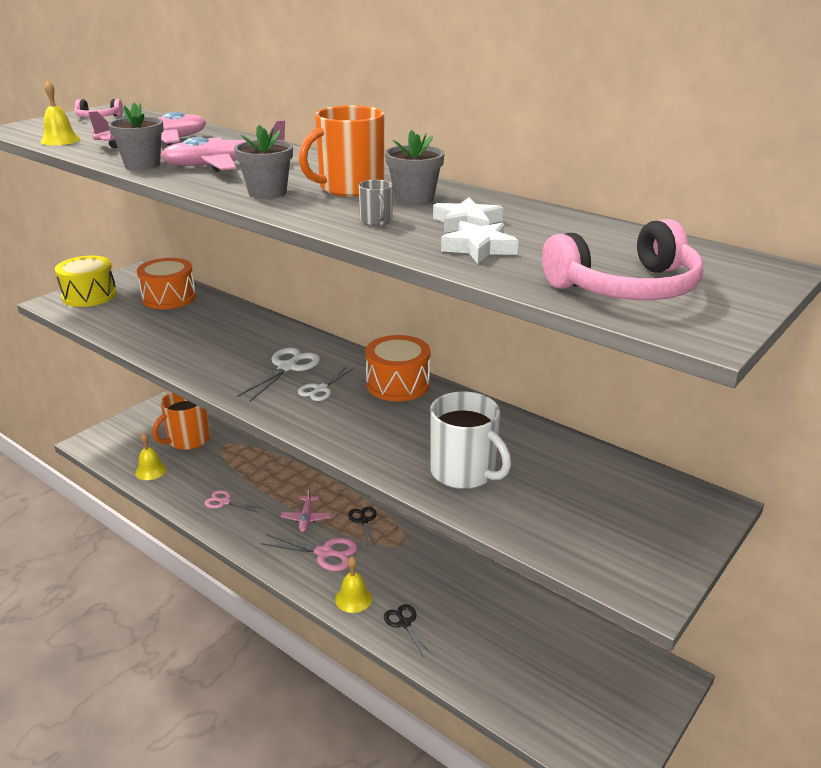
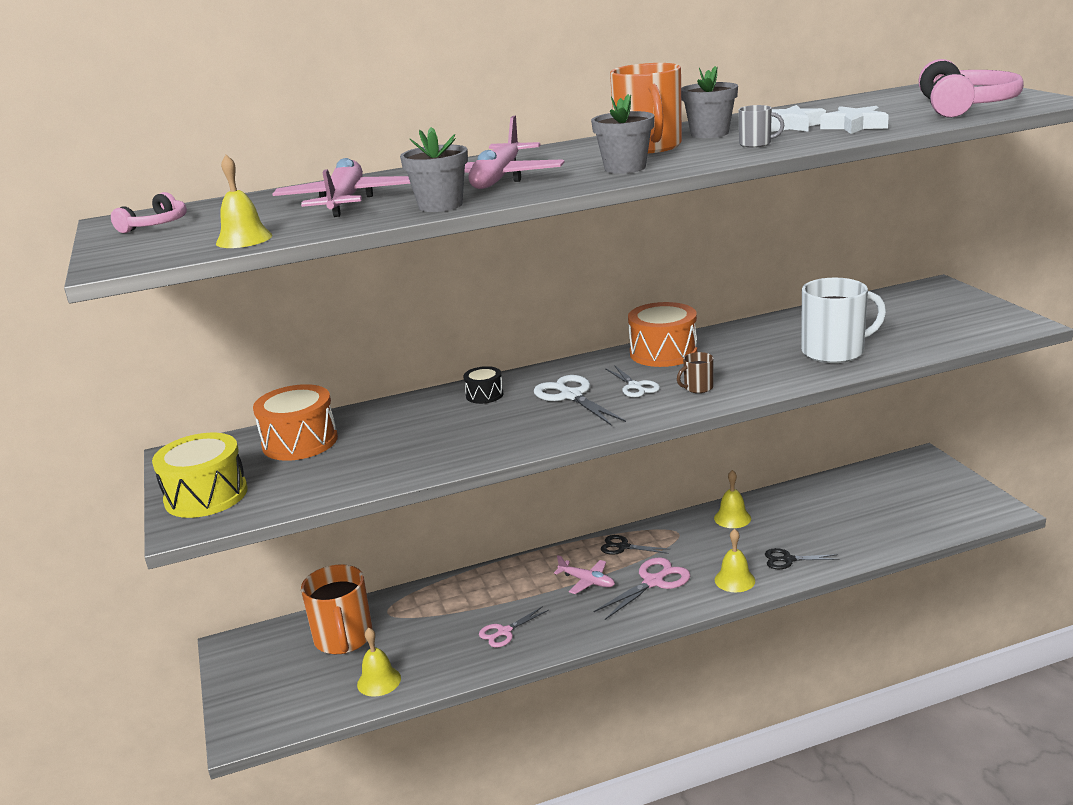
camera: 55 degrees left, 5 degrees down
none -> black drum [463,366,503,404]
none -> brown mug [677,352,714,393]
none -> yellow bell [714,470,751,528]

